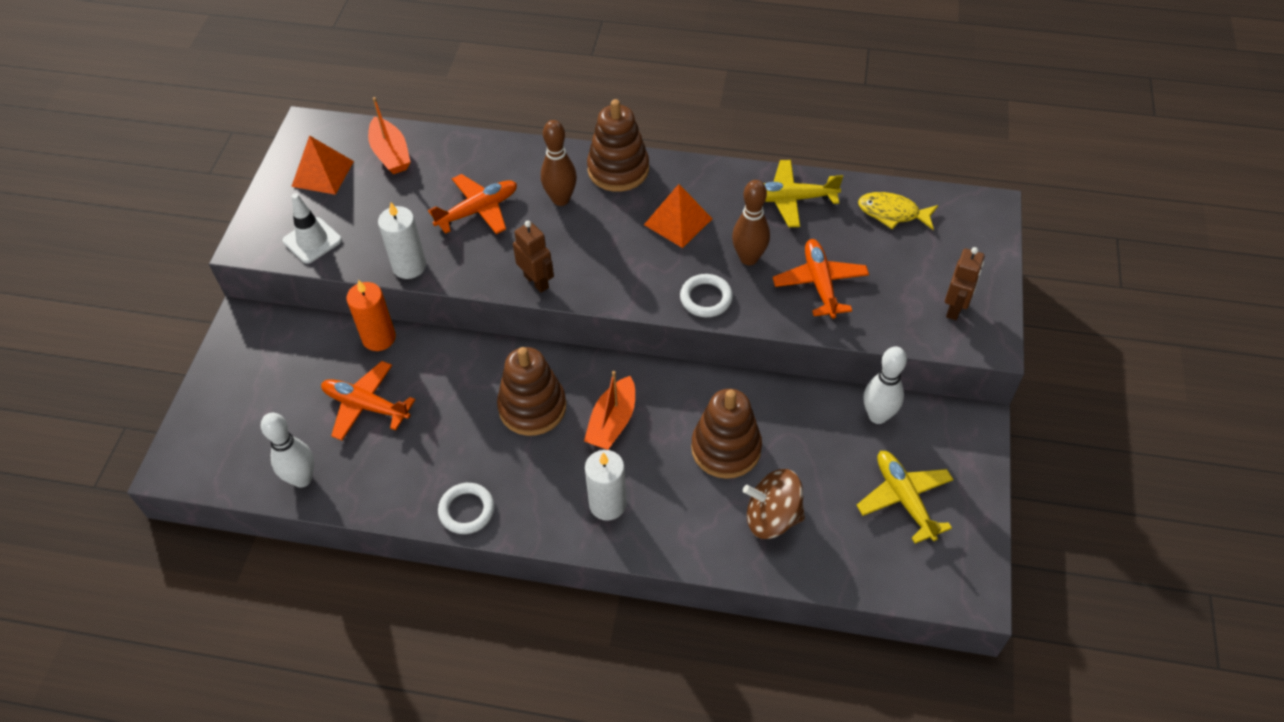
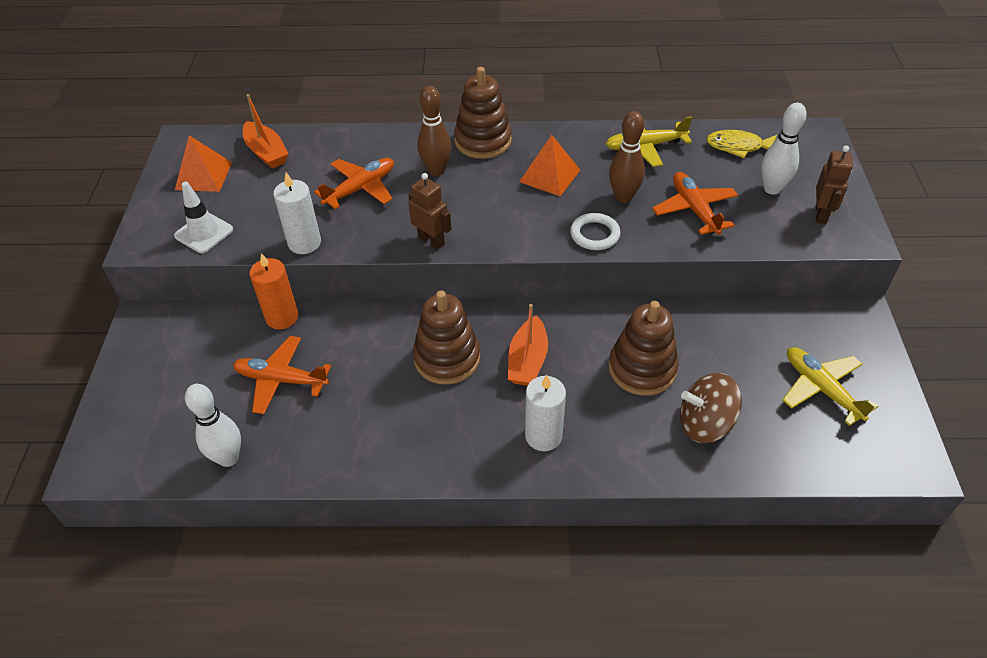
camera: 10 degrees left, 5 degrees down
white ring [438,483,494,534] -> none
white bowling pin [863,346,907,424] -> white bowling pin moved to [761,103,807,195]

